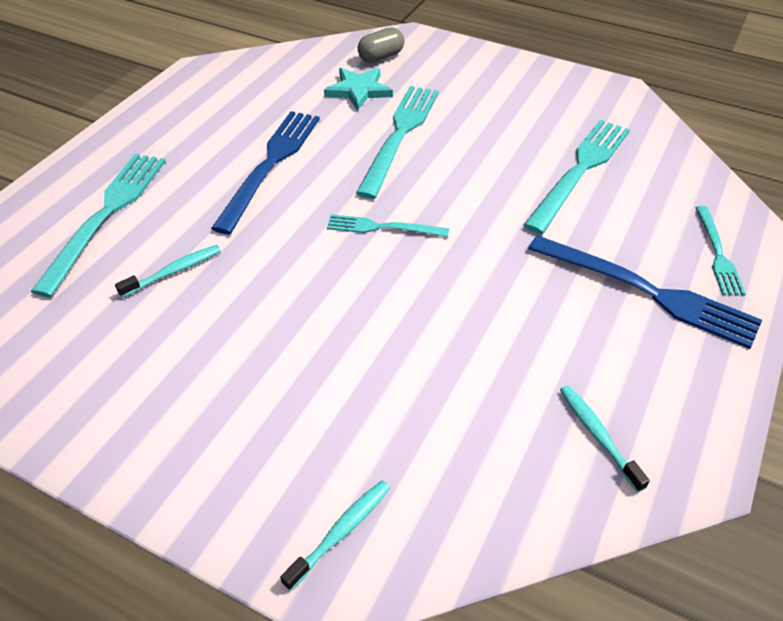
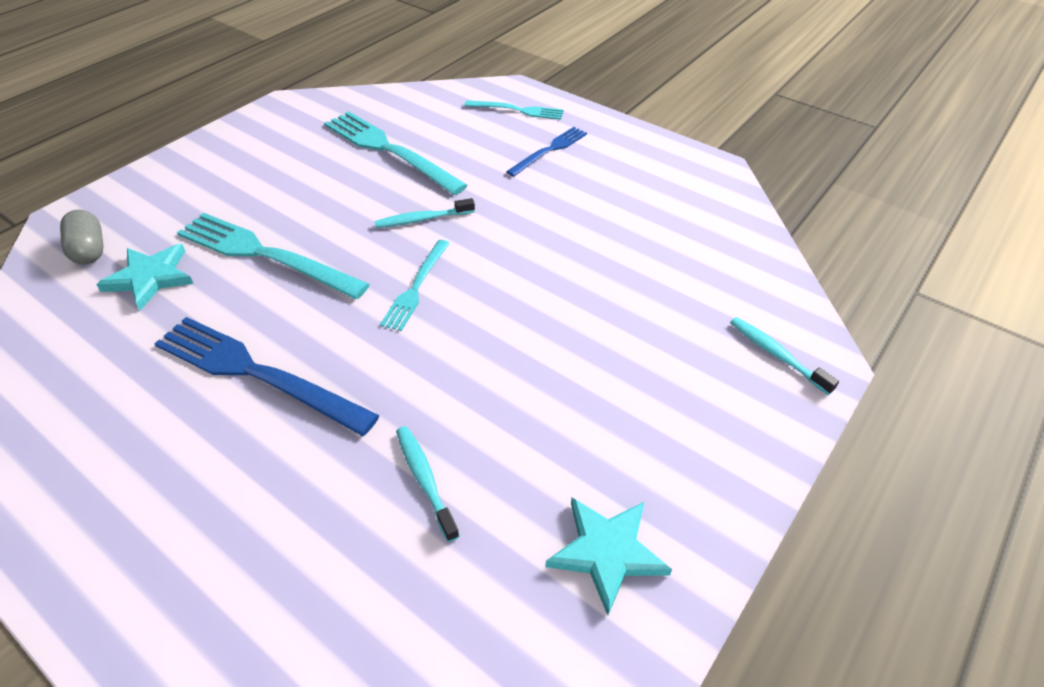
camera: 80 degrees left, 0 degrees up
turquoise fork [30,154,166,297] -> none
blue fork [528,235,762,349] -> blue fork [506,127,587,176], size x0.56
turquoise toothbrush [560,385,650,492] -> turquoise toothbrush moved to [374,198,475,228]
none -> turquoise star [546,497,672,615]

